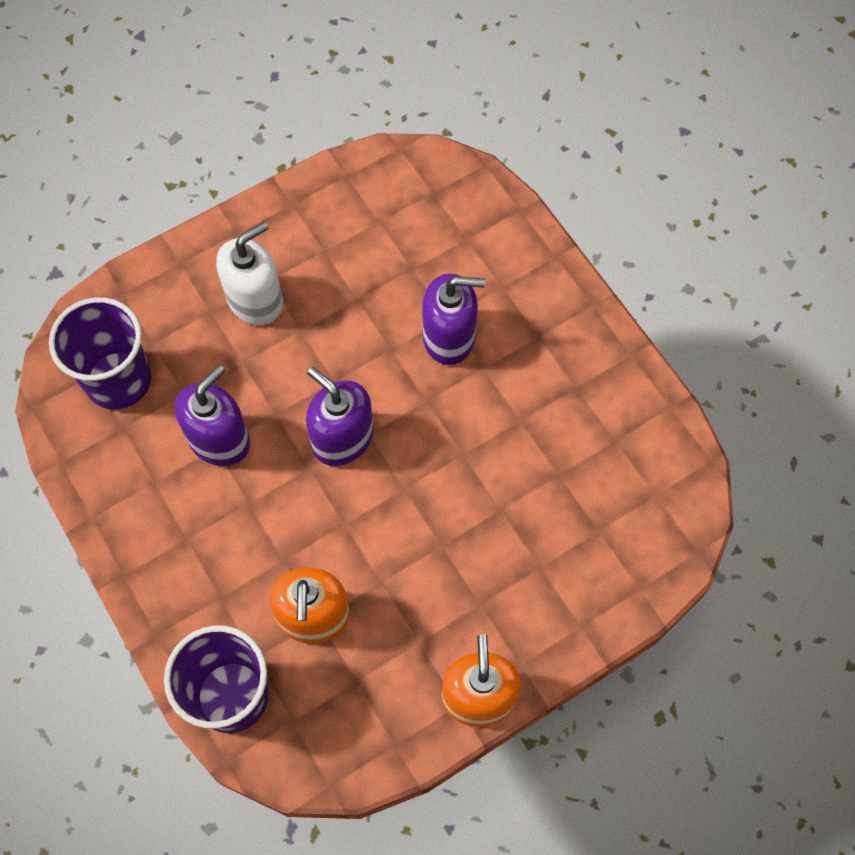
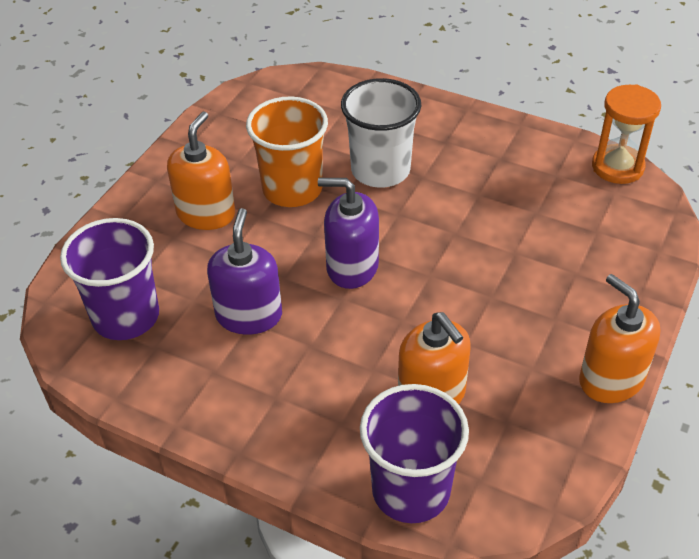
camera: 30 degrees left, 20 degrees down
white soap dispenser [216,222,283,325] -> orange soap dispenser [167,111,235,230]
purple soap dispenser [422,274,485,365] -> white cup [341,78,421,188]
none -> orange cup [246,96,328,207]
none -> orange hourglass [592,84,661,184]

